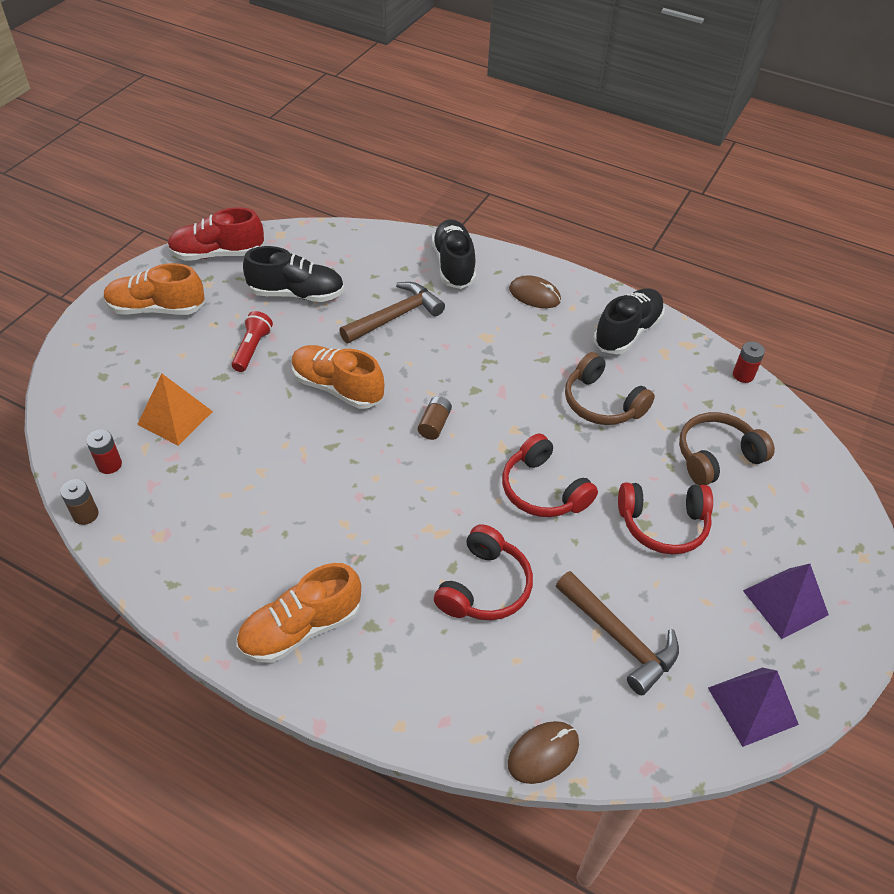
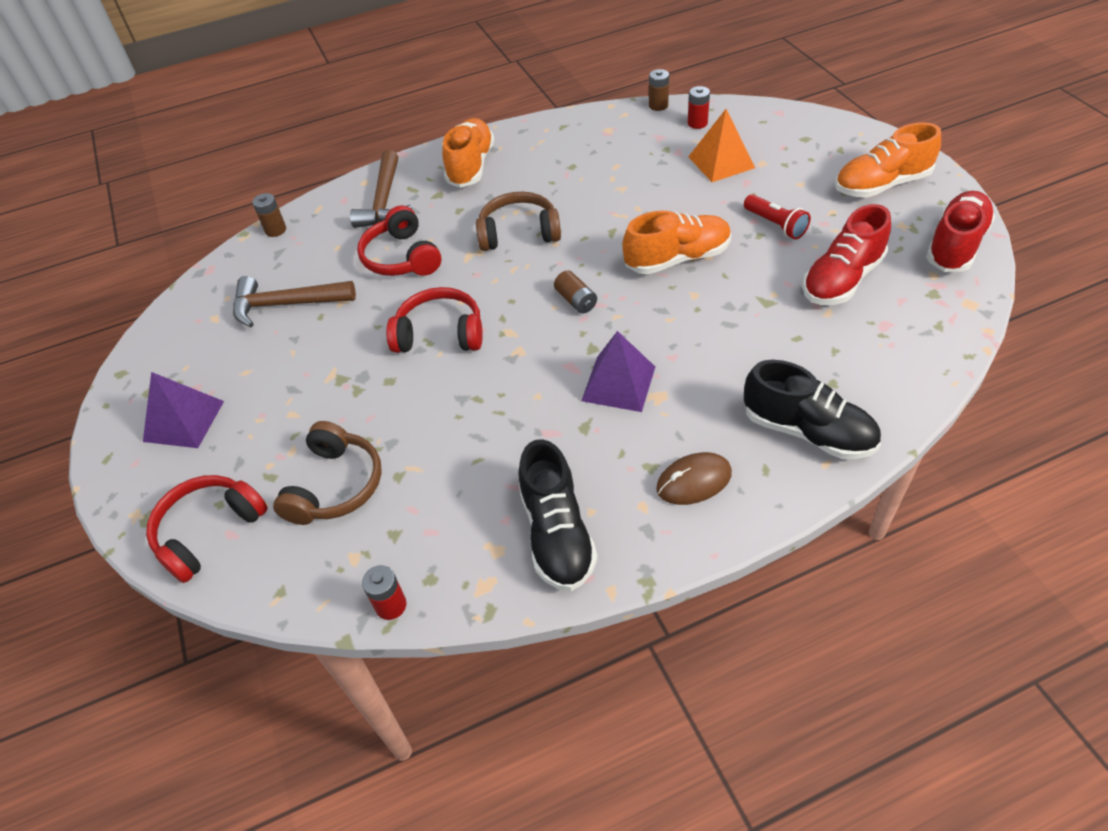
camera: 135 degrees right, 0 degrees up
orange shoe [104,263,205,315] -> orange shoe turned 150 degrees counterclockwise [835,123,941,198]
black shoe [243,246,344,302] -> red shoe [802,204,891,305]
brown hammer [339,282,445,343] -> brown hammer moved to [350,150,413,228]
brown mouse [508,721,579,784] -> brown battery [252,193,286,237]
brown headphones [565,352,655,425] -> brown headphones moved to [476,192,561,251]
red headphones [618,483,713,554] -> red headphones moved to [146,475,268,583]
purple pyramid [708,667,799,747] -> purple pyramid moved to [581,331,655,412]

